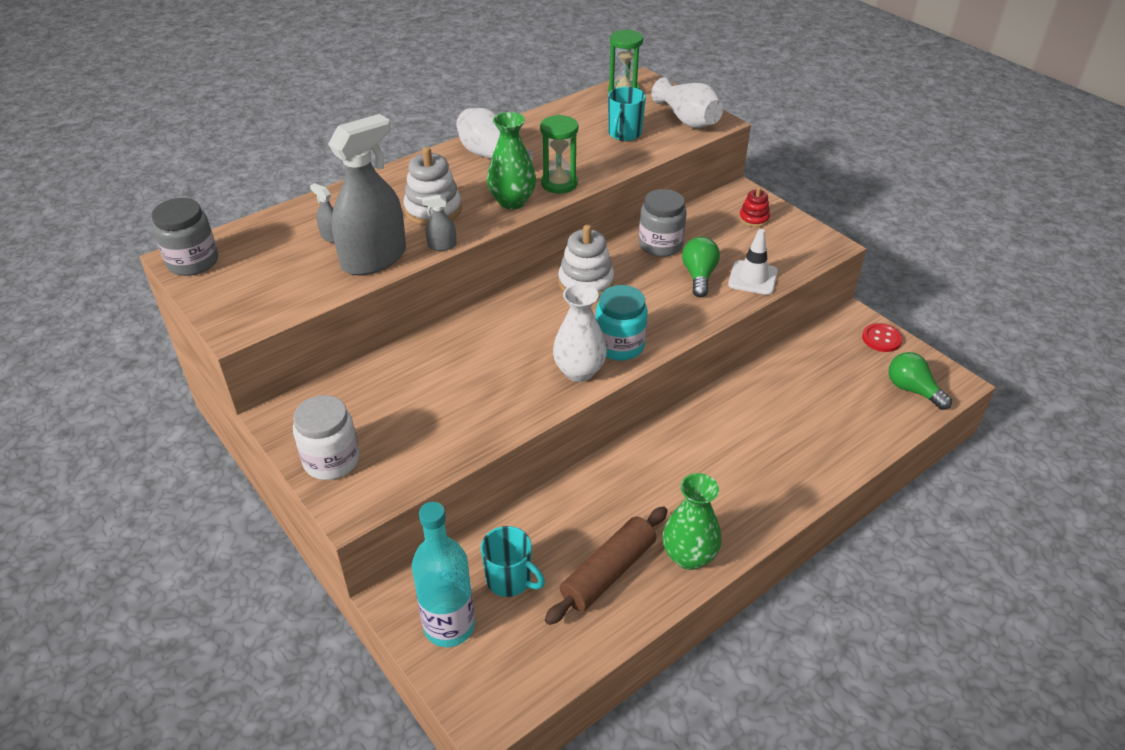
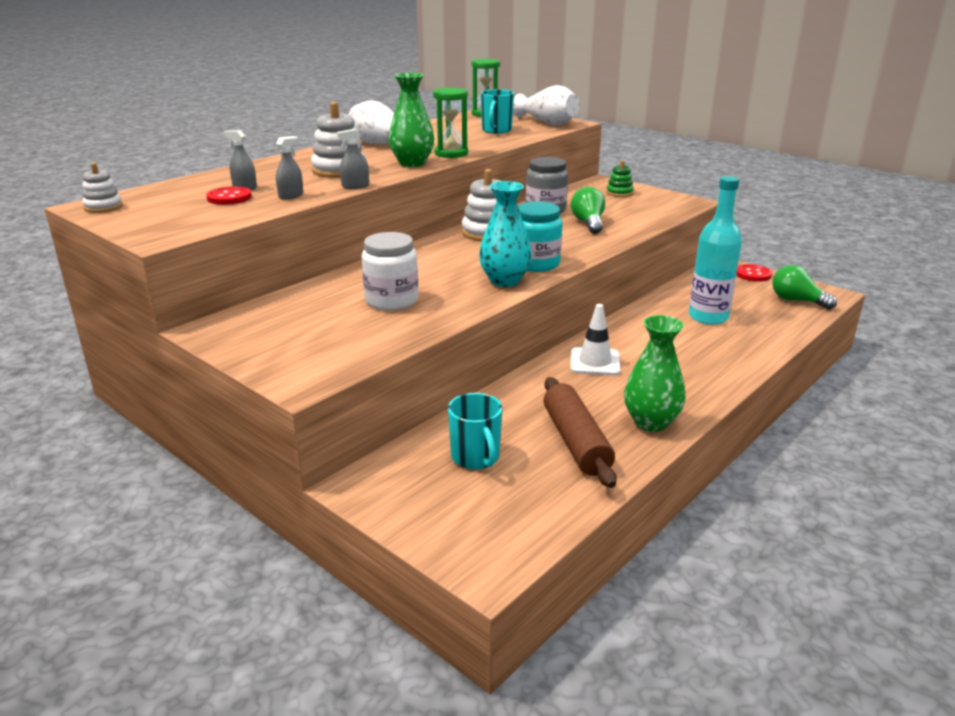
camera: 10 degrees left, 15 degrees down
grey jar [152,198,218,276] -> white stacking toy [82,163,123,213]
white jar [293,395,360,480] -> white jar moved to [362,232,418,311]
grey spray bottle [328,114,406,275] -> grey spray bottle [276,136,303,199], size x0.40
turquoise bottle [412,502,475,647] -> turquoise bottle moved to [689,176,742,325]
turquoise mug [481,526,545,597] -> turquoise mug turned 45 degrees clockwise [448,393,503,469]
brown rolling pin [545,507,668,625] -> brown rolling pin turned 45 degrees counterclockwise [544,377,617,488]
white vase [553,284,607,382] -> turquoise vase [479,181,532,287]
white traffic cone [728,229,778,295] -> white traffic cone moved to [570,304,620,376]
red stacking toy [739,187,770,227] -> green stacking toy [606,160,634,197]
none -> red button [206,186,252,205]

